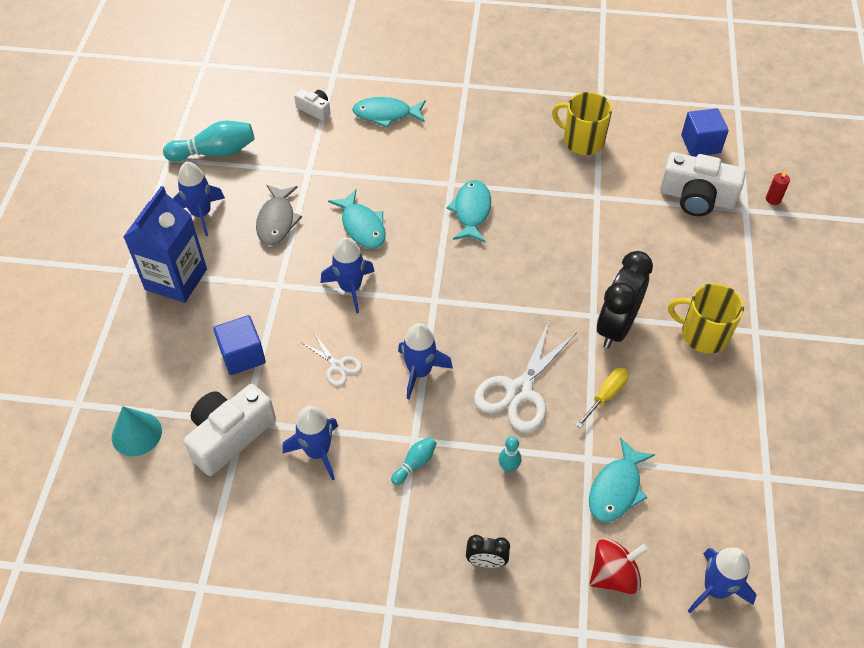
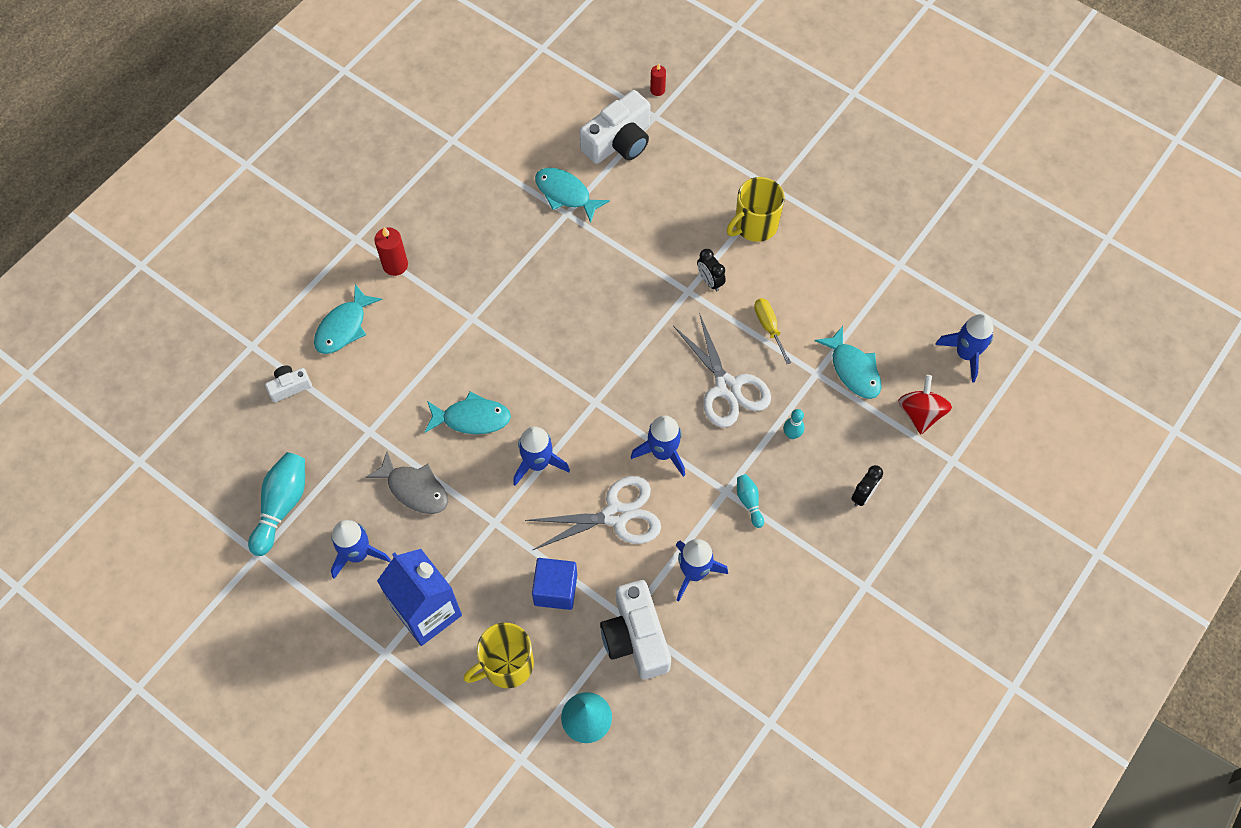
camera: 60 degrees left, 10 degrees up
white scissors [301,332,362,386] -> white scissors [525,476,661,550], size x1.91
turquoise fish [447,180,491,242] -> turquoise fish moved to [535,168,610,223]
yellow mug [552,92,612,155] -> yellow mug moved to [463,623,534,688]
black clock [597,251,653,348] -> black clock [697,249,726,291], size x0.50
blue cube [681,108,729,157] -> none
none -> red candle [374,227,408,276]

